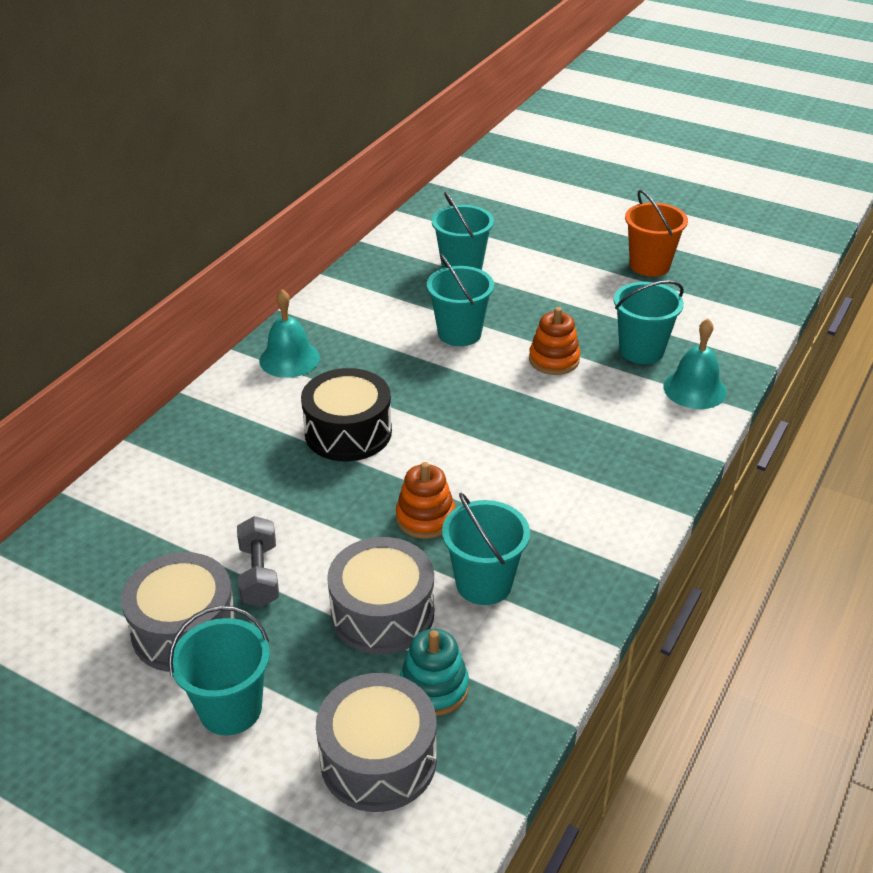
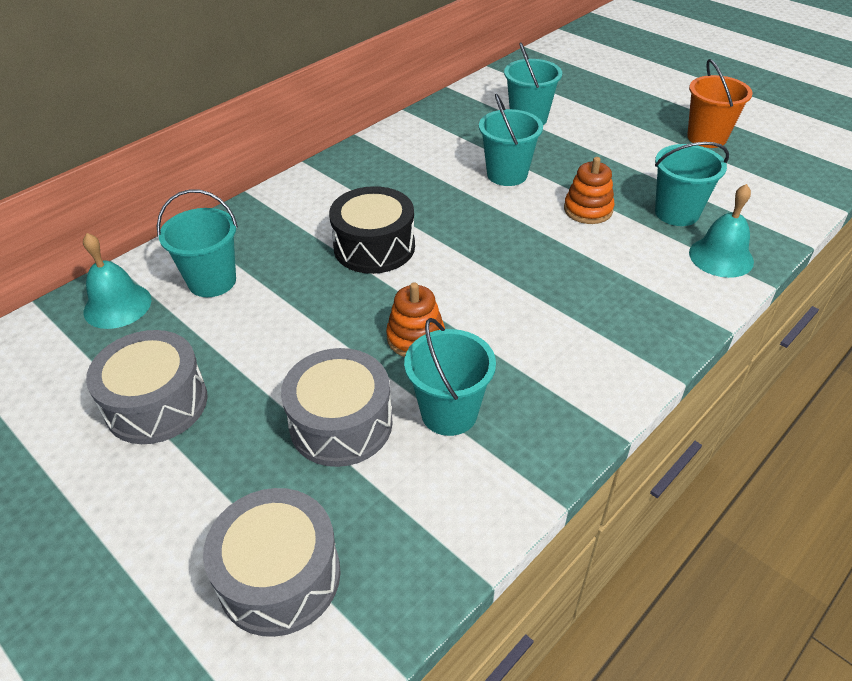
camera: 15 degrees right, 5 degrees up
turquoise bucket [168,606,270,736] -> turquoise bucket moved to [157,189,238,297]
grey dumbbell [237,516,279,607] -> none
turquoise bell [260,289,320,378] -> turquoise bell moved to [83,233,152,329]
turquoise stacking toy [400,629,469,716] -> none

